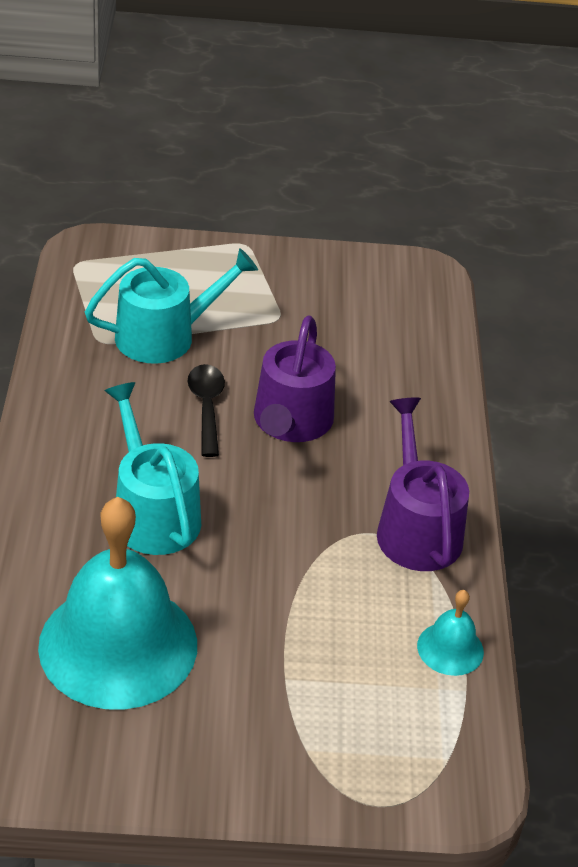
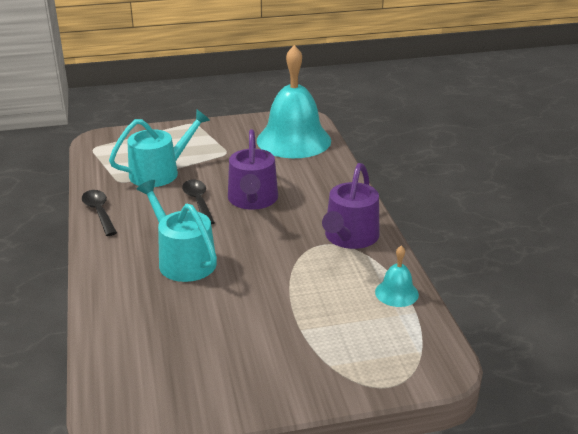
camera: 10 degrees left, 10 degrees down
turquoise bell [38,497,197,710] -> turquoise bell moved to [257,45,331,158]
purple watering can [377,397,469,571] -> purple watering can turned 135 degrees counterclockwise [322,163,380,249]
none -> black spoon [82,190,117,236]

